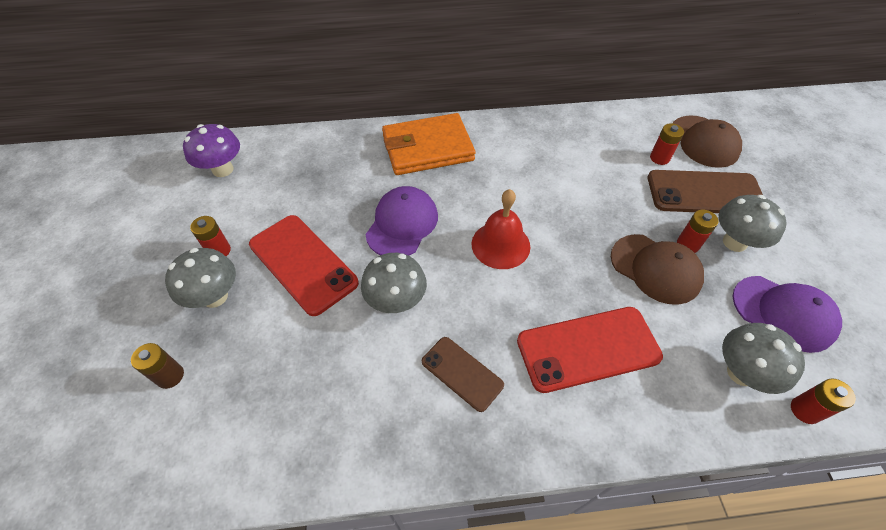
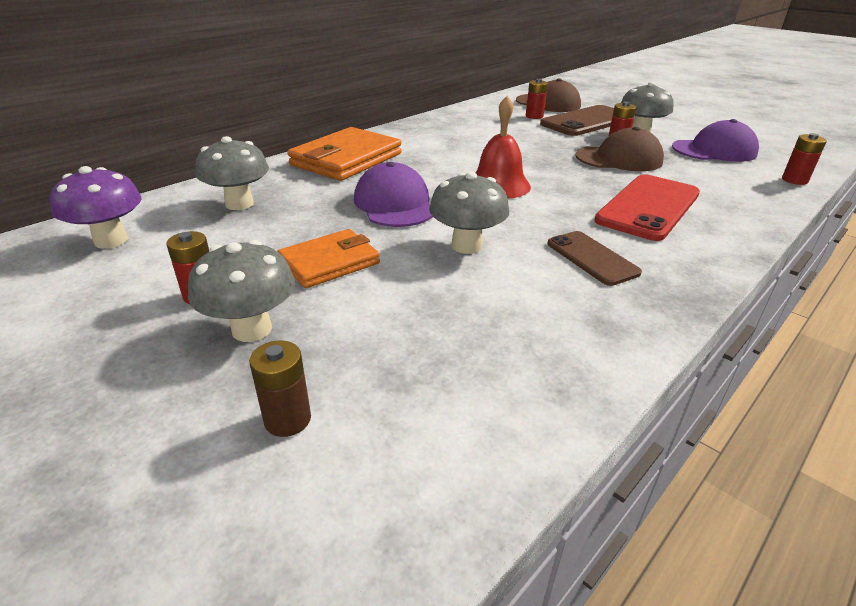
camera: 40 degrees left, 20 degrees down
red phone [249,215,359,316] -> orange wallet [277,229,380,288]
brown phone [422,337,504,412] -> brown phone turned 60 degrees clockwise [547,231,642,286]
grey mushroom [722,323,805,394] -> grey mushroom moved to [195,136,269,210]

